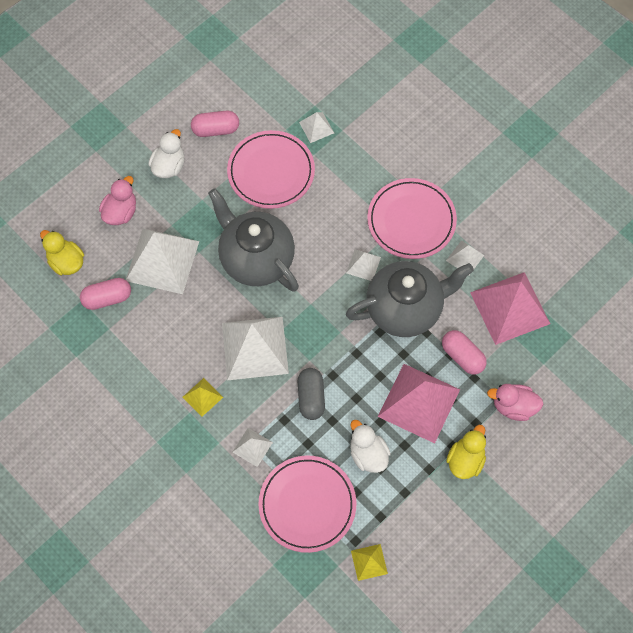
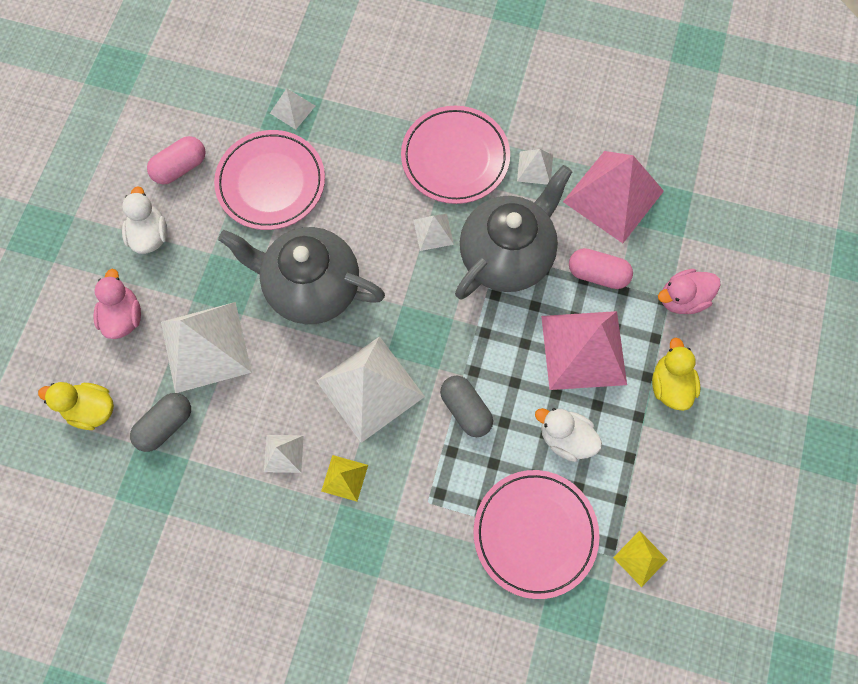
camera: 30 degrees left, 5 degrees up
pink capsule [80,278,131,310] -> grey capsule [130,393,191,452]
white pyramid [233,428,273,467] -> white pyramid moved to [264,435,304,473]

